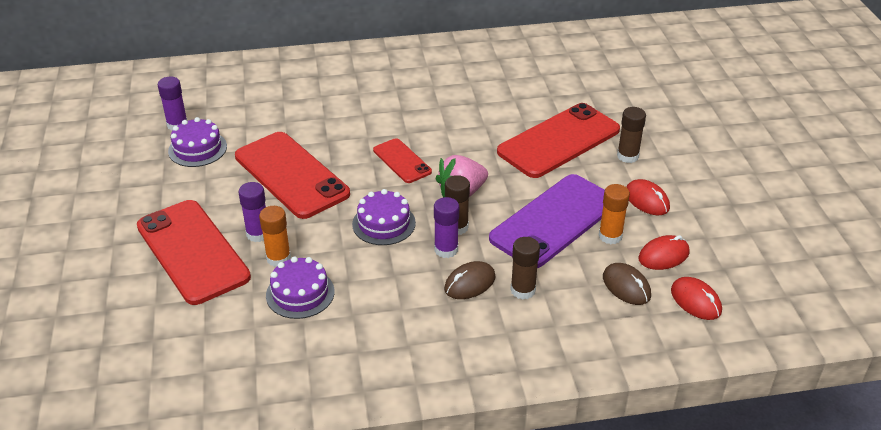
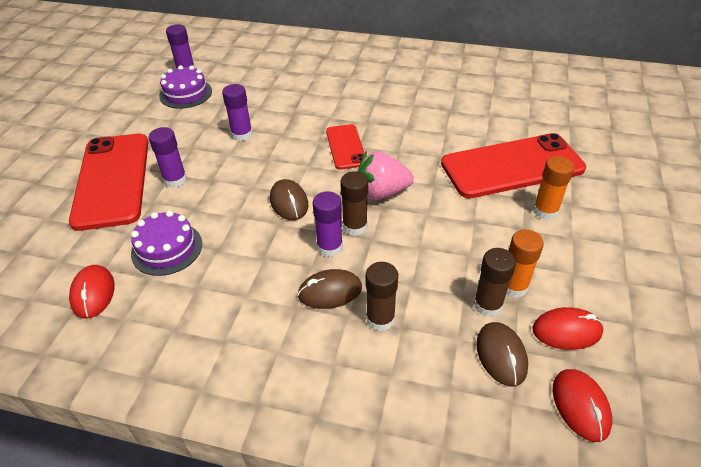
camera: 25 degrees right, 5 degrees up
red phone [235,132,350,219] -> purple glue stick [222,84,253,141]
orange glue stick [259,206,291,267] -> orange glue stick moved to [533,156,574,220]
purple cake [352,189,416,245] -> brown mouse [270,179,308,220]
purple phone [489,174,605,268] -> none
brown glue stick [617,107,646,163] -> brown glue stick moved to [474,248,516,317]
red mouse [626,179,670,215] -> red mouse moved to [69,265,115,318]

